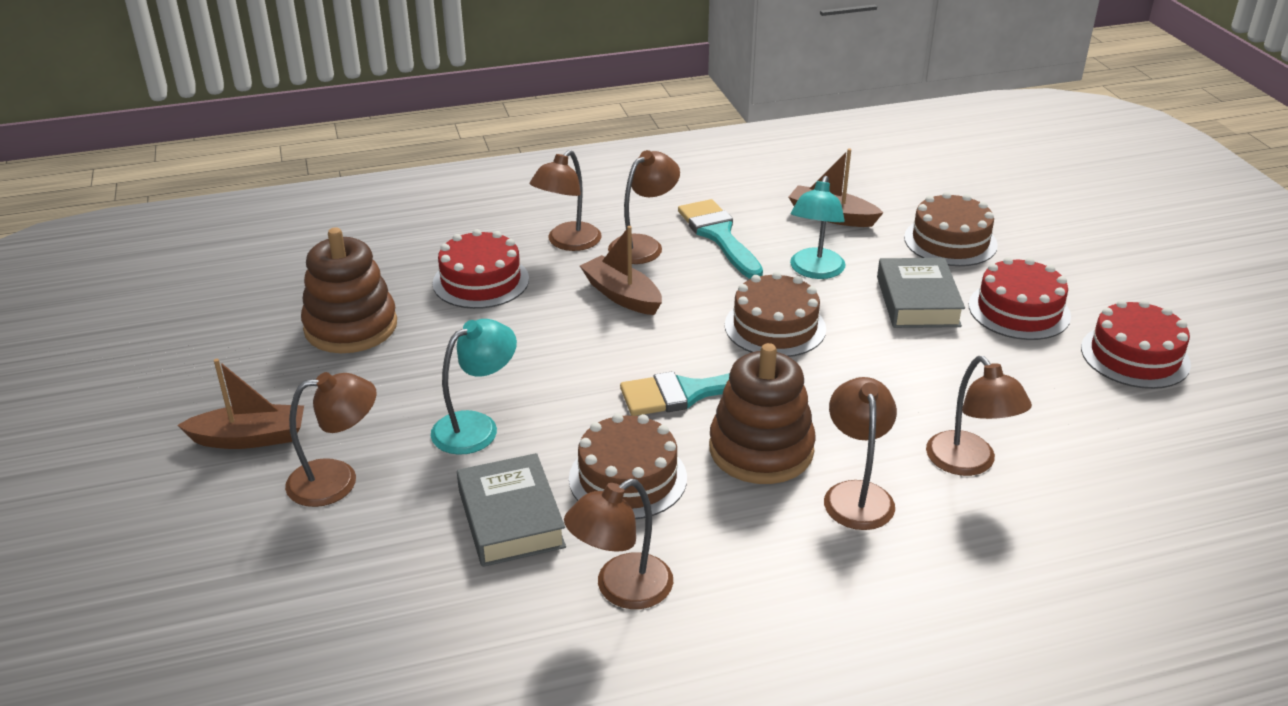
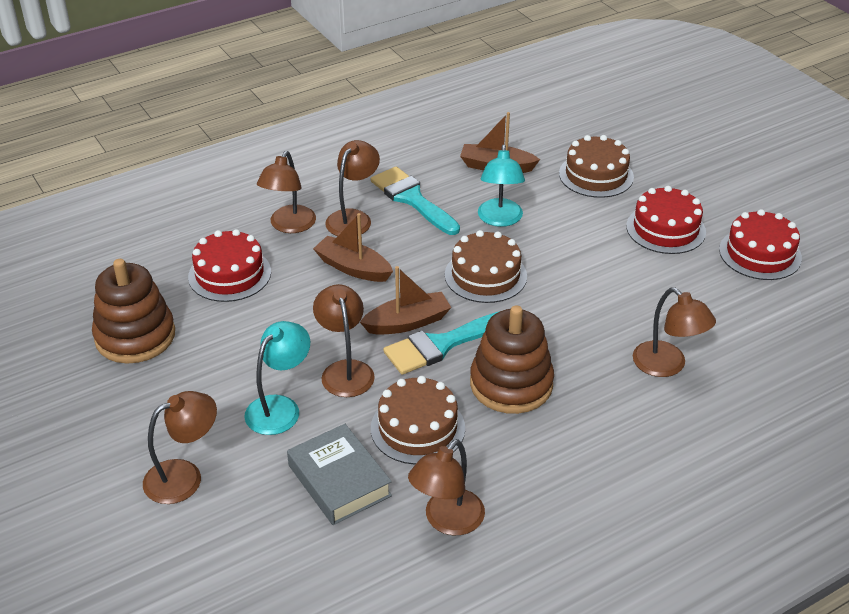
camera: 15 degrees left, 5 degrees up
brown boat [177,359,304,449] -> brown boat moved to [360,266,451,334]
brown lamp [824,377,897,530] -> brown lamp moved to [313,284,375,397]
grey book [877,258,965,328] -> none

